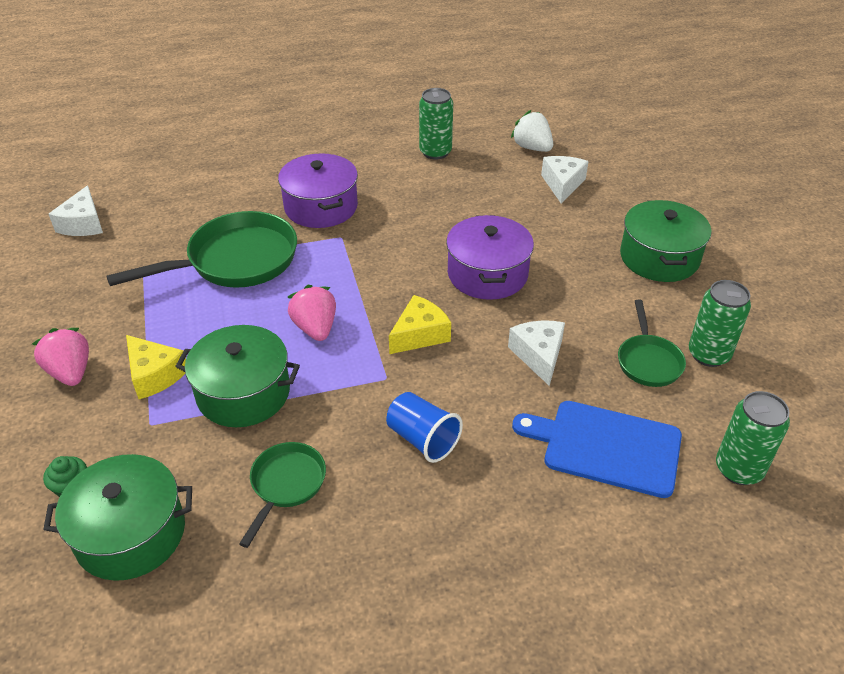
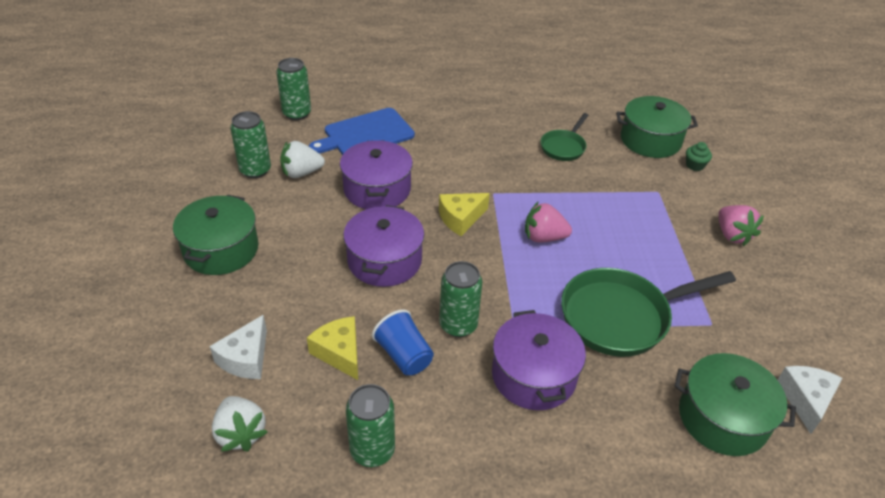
camera: 170 degrees left, 0 degrees up
yellow cheese [126,335,186,399] -> yellow cheese moved to [307,316,358,380]
green pot [175,325,300,427] -> green pot moved to [674,353,796,456]
pink strawberry [288,285,336,341] -> pink strawberry turned 105 degrees clockwise [525,201,572,242]
blue cup [386,392,463,463] -> blue cup moved to [372,309,434,375]
white cheese [508,320,565,386] -> purple pot [340,140,413,209]
blue cutting board [512,401,682,498] -> blue cutting board turned 120 degrees clockwise [309,108,415,155]
green pan [618,300,686,387] -> white strawberry [280,141,325,178]
none -> green can [439,261,482,337]

